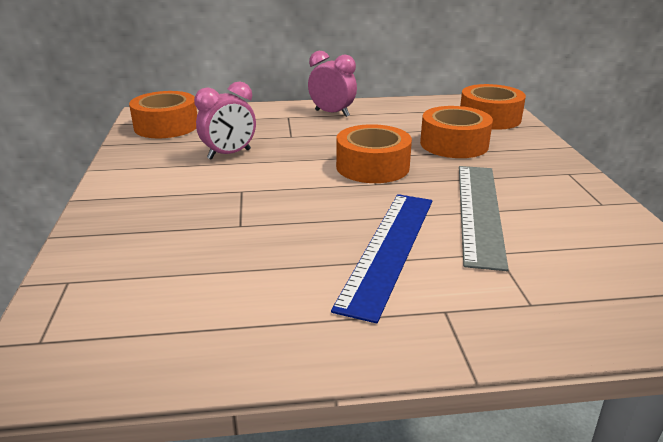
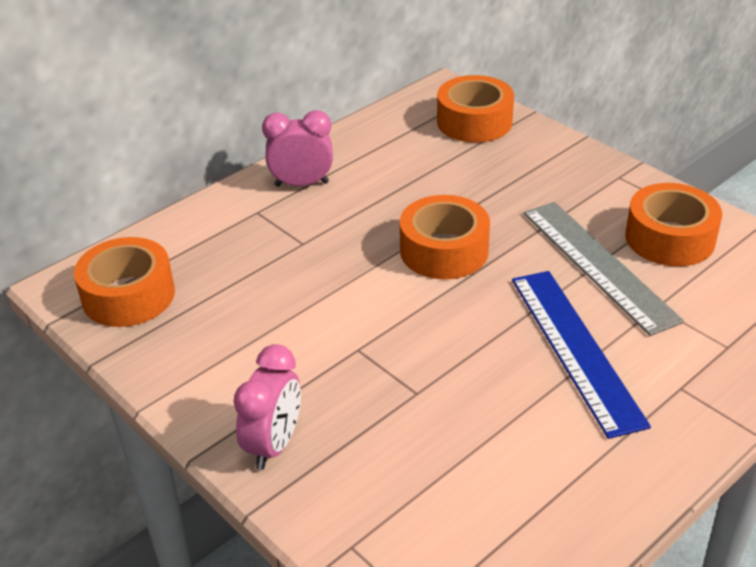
camera: 35 degrees left, 10 degrees up
pink clock [194,81,256,160] -> pink clock moved to [234,344,301,470]
orange tape [420,106,493,158] -> orange tape moved to [625,183,722,266]

